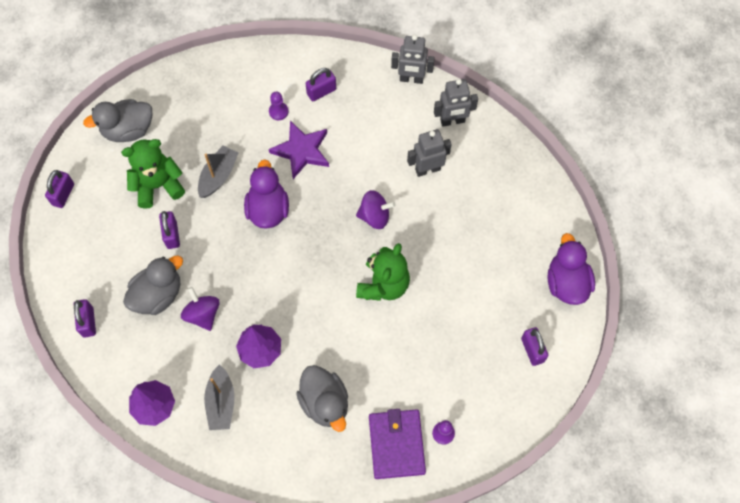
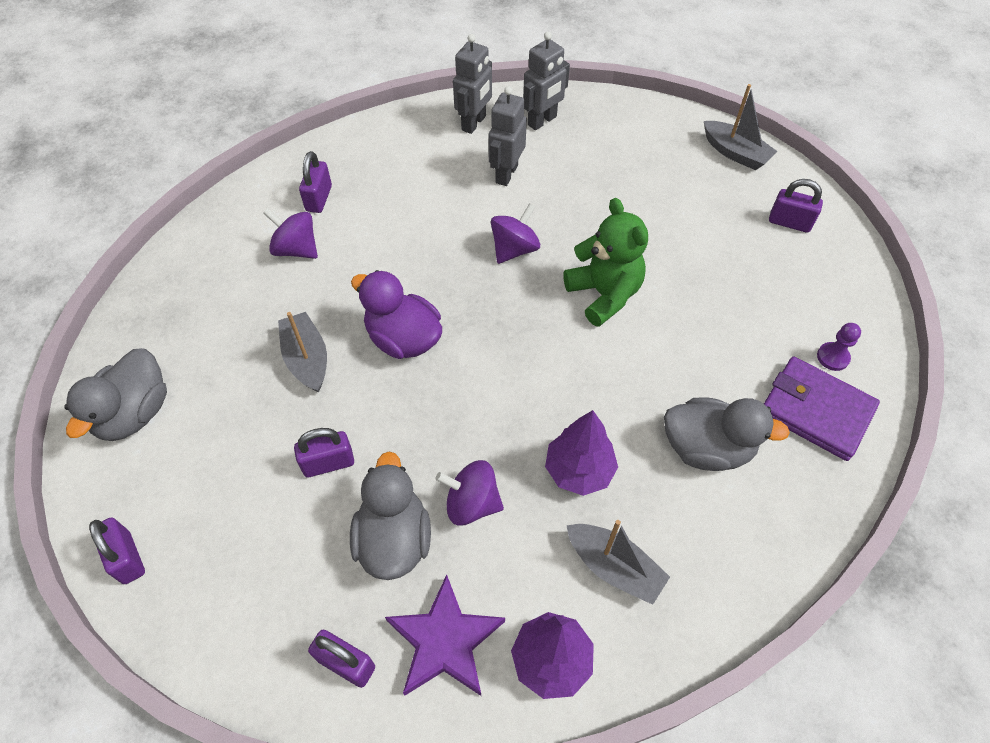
camera: 50 degrees left, 10 degrees down
green teddy bear [121,139,185,209] -> none
purple padlock [159,211,180,249] -> purple padlock turned 45 degrees counterclockwise [294,428,354,477]
purple pawn [269,92,289,120] -> purple spinning top [263,208,318,259]
purple star [269,121,329,179] -> purple star moved to [385,574,505,696]
grey robot [391,35,435,84] -> grey robot moved to [523,32,570,130]
purple duck [547,233,595,305] -> grey boat [704,84,778,170]

